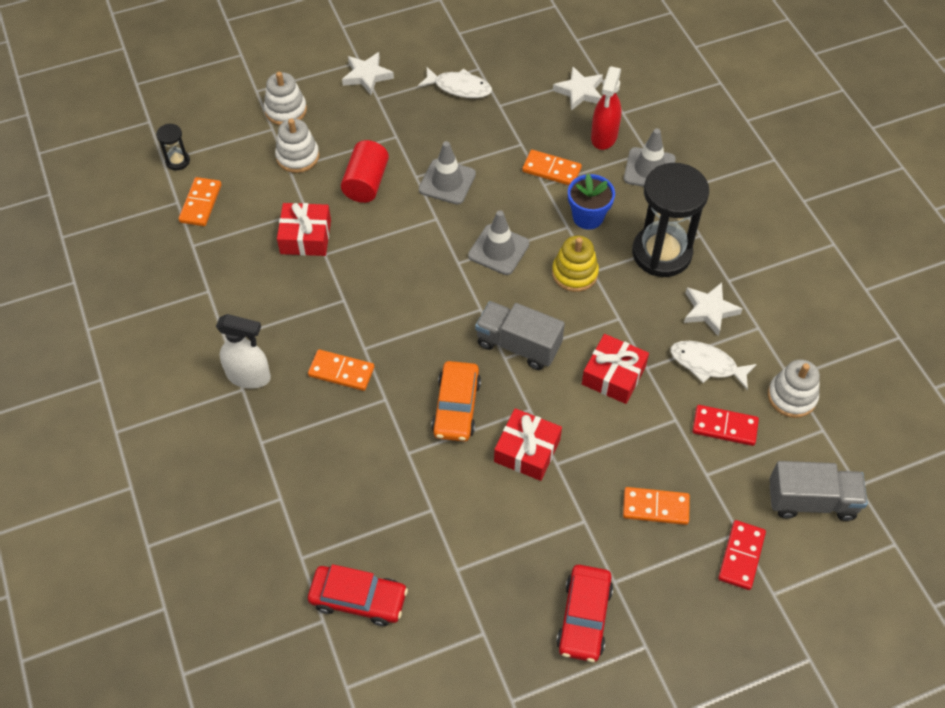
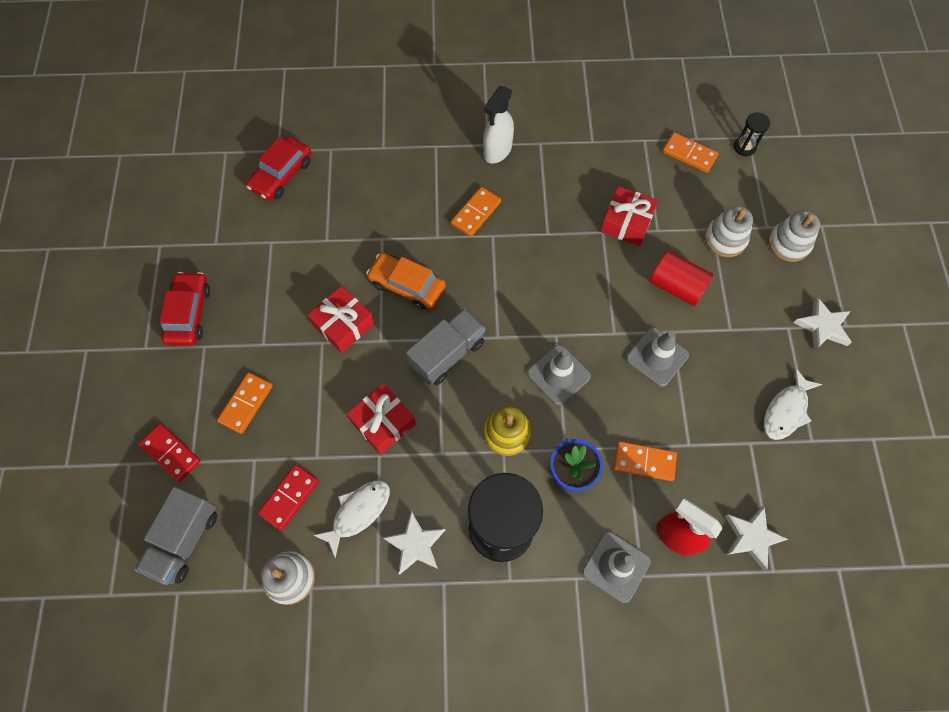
camera: 110 degrees right, 10 degrees up
orange domino [522,150,582,185] -> orange domino turned 60 degrees clockwise [614,441,677,481]
red car [556,565,613,662] -> red car turned 60 degrees clockwise [160,272,210,346]

